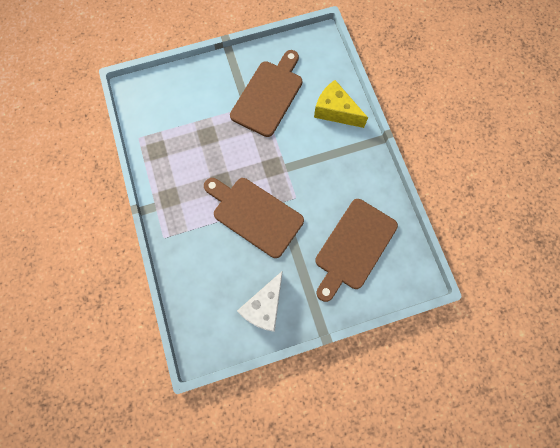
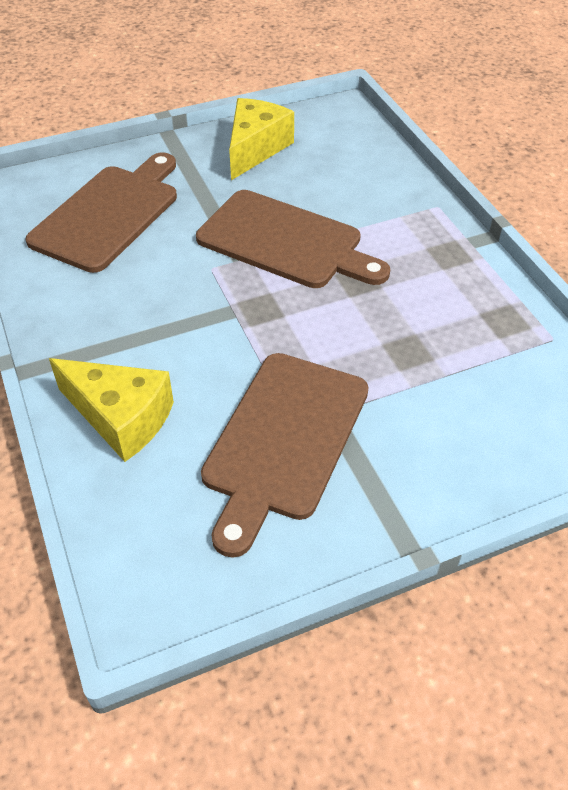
camera: 175 degrees right, 25 degrees down
white cheese [237,271,282,332] -> yellow cheese [229,98,294,180]

